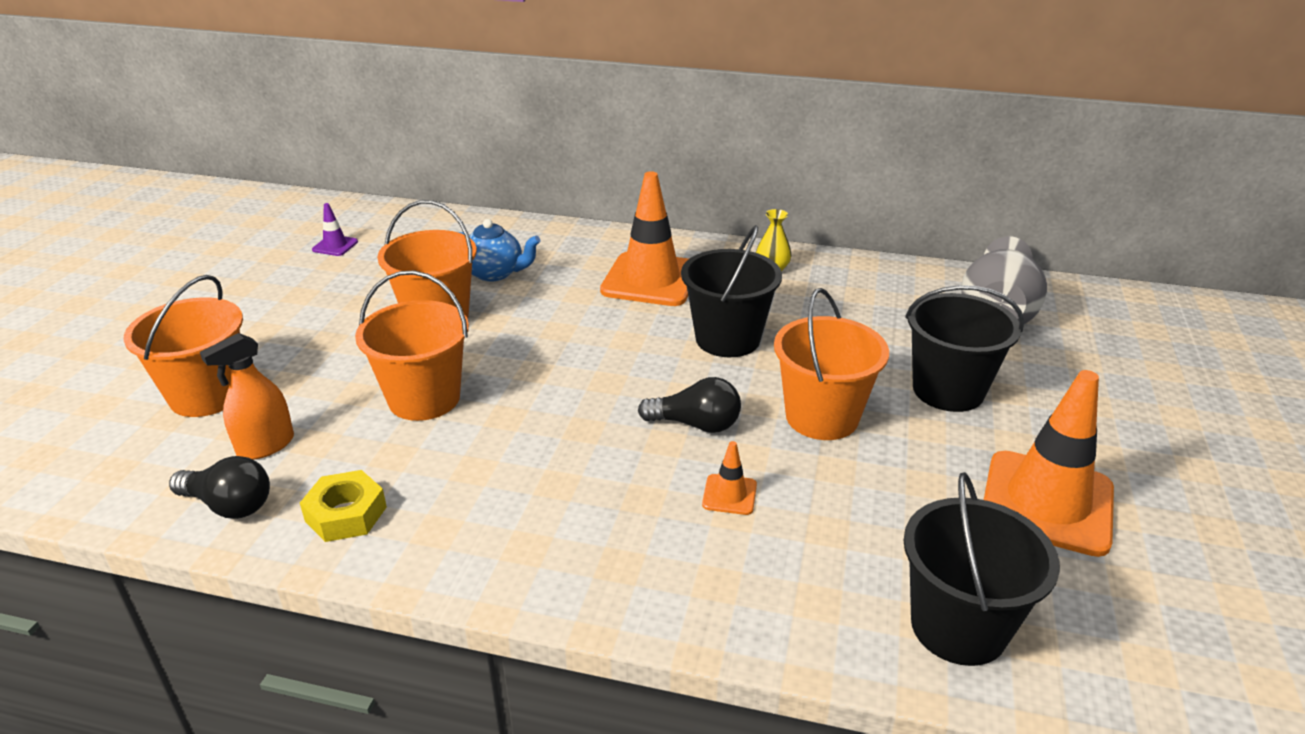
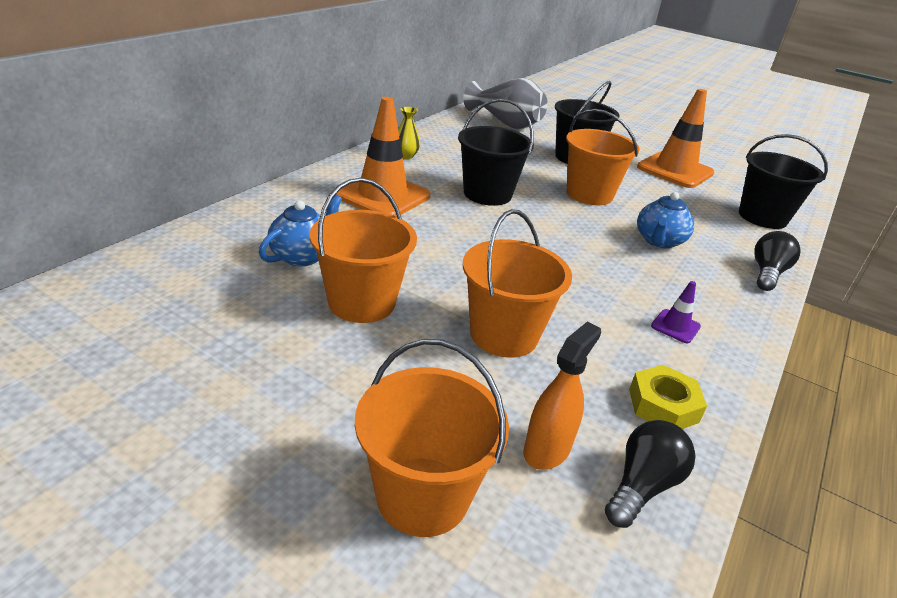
camera: 75 degrees left, 0 degrees up
orange spray bottle [200,333,294,460] -> orange spray bottle turned 120 degrees counterclockwise [523,322,601,470]
purple traffic cone [312,203,358,256] -> purple traffic cone moved to [651,281,701,343]
black light bulb [638,377,741,433] -> black light bulb moved to [754,231,801,291]
orange traffic cone [702,441,757,515] -> blue teapot [637,192,694,248]

